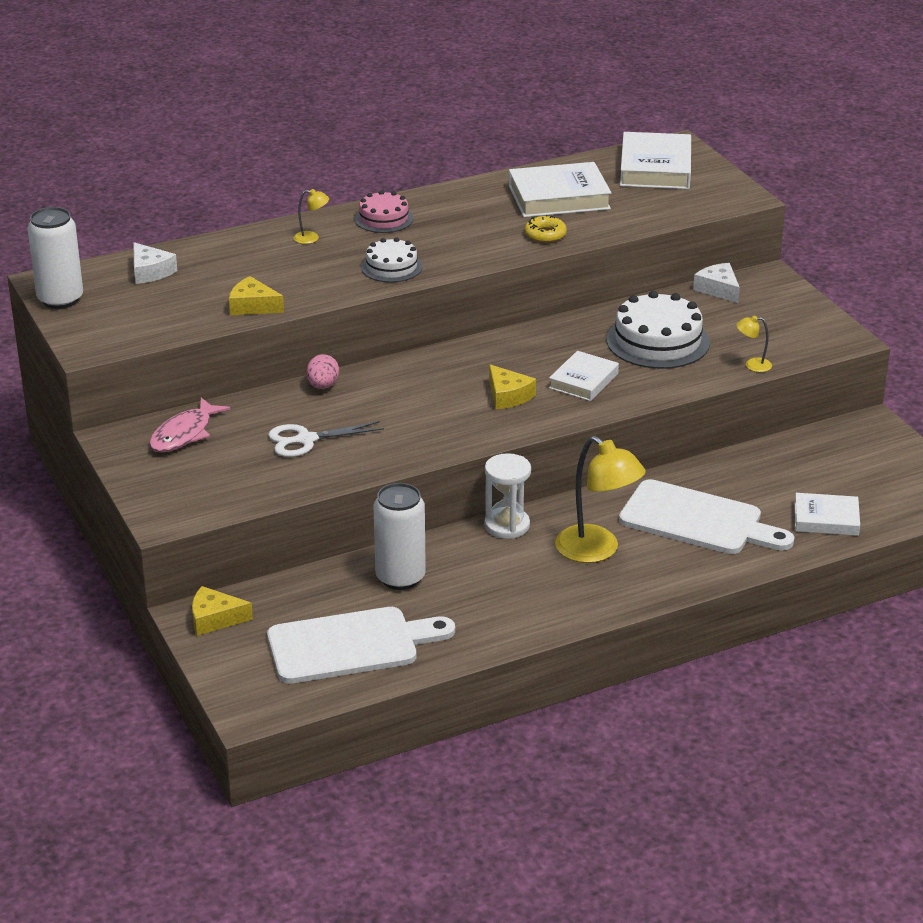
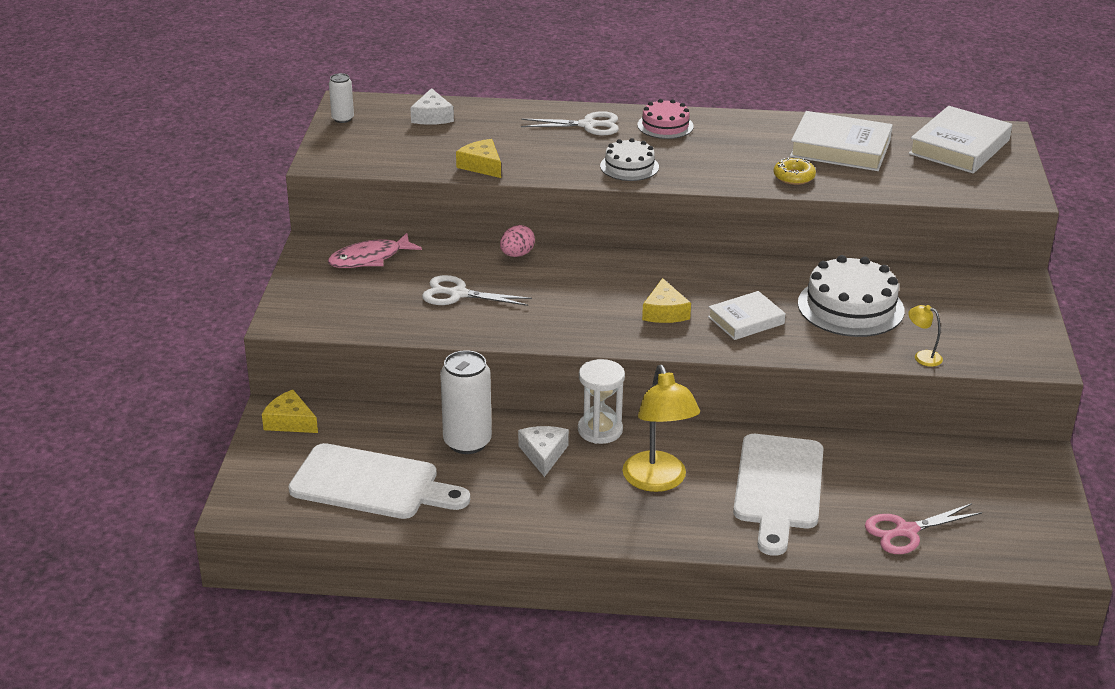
camera: 30 degrees right, 0 degrees up
white can [27,207,83,309] -> white can [329,73,354,123], size x0.54
yellow lamp [294,189,329,244] -> white scissors [521,111,619,135]
white cutting board [619,479,794,554] -> white cutting board turned 45 degrees clockwise [733,434,823,556]
white cheese [693,263,740,303] -> white cheese moved to [518,426,569,477]
white book [794,493,860,536] -> pink scissors [865,503,982,554]

